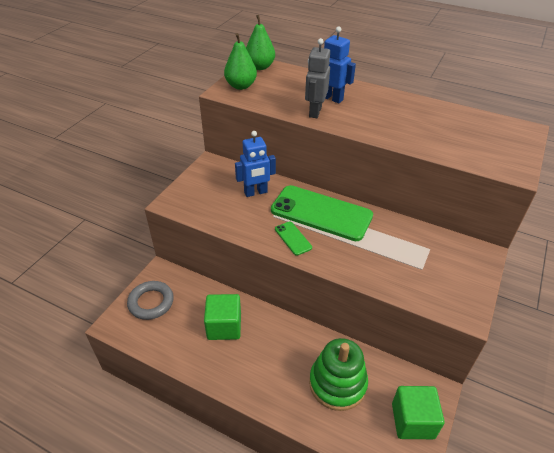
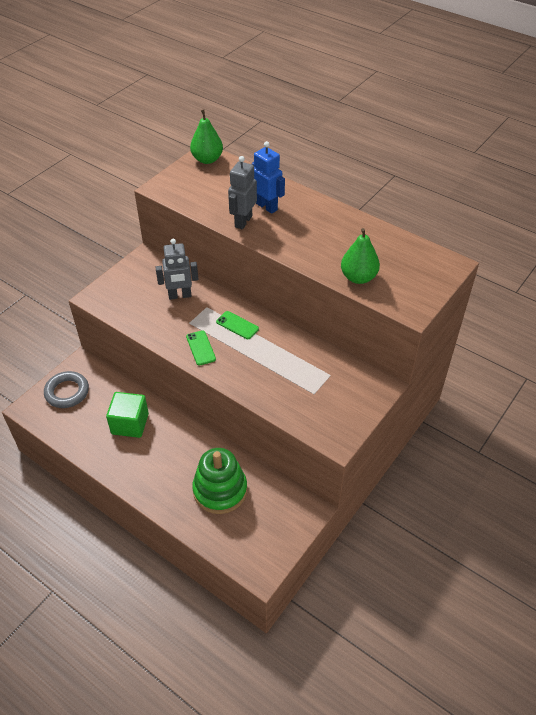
camera: 10 degrees right, 5 degrees up
green pear [224,33,257,90] -> green pear moved to [341,228,380,284]
blue robot [235,131,276,197] -> grey robot [156,239,198,300]
green phone [271,185,373,241] -> green phone [216,311,259,339], size x0.43
green cube [392,386,445,439] -> none

